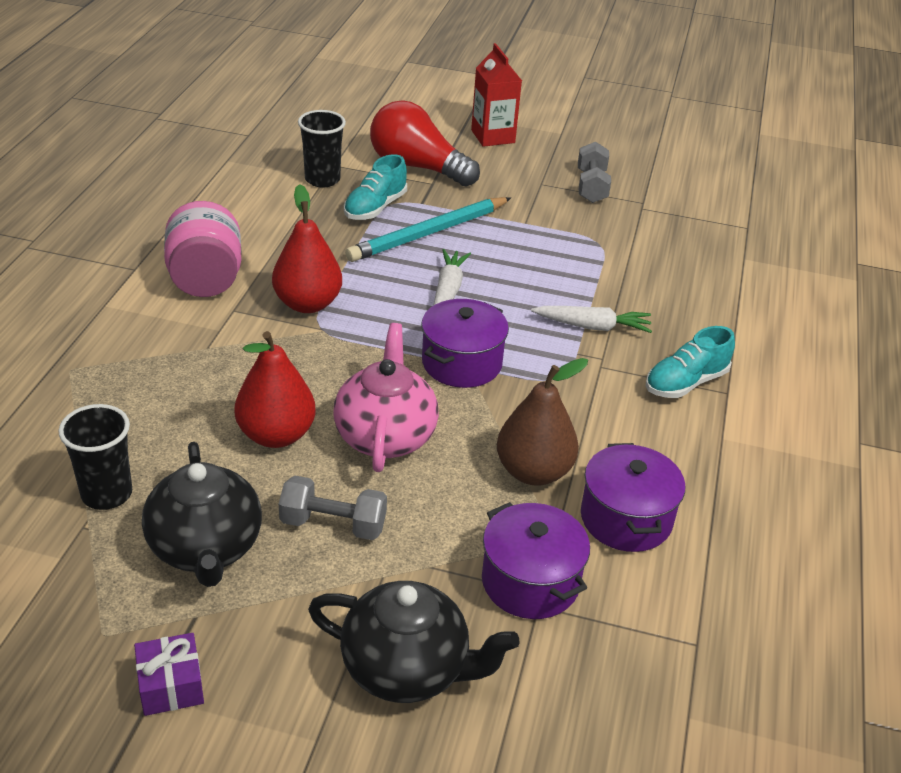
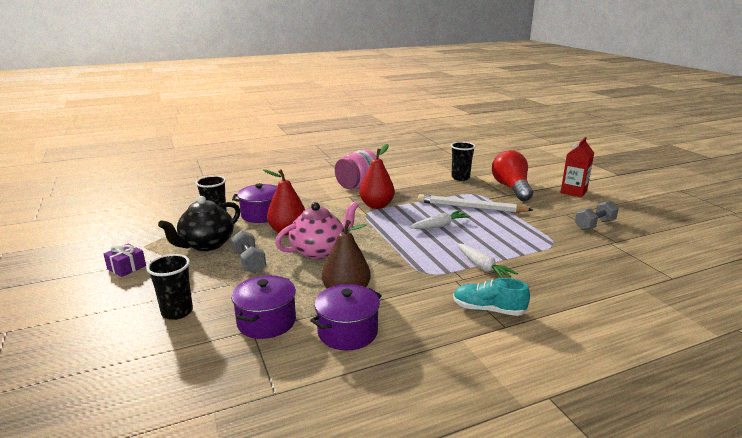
camera: 55 degrees right, 15 degrees down
black teapot [308,581,520,703] -> black cup [146,254,193,320]
turquoise shoe [344,154,407,220] -> none
turquoise pencil [345,197,511,262] -> white pencil [418,194,533,212]
purple pot [421,299,509,388] -> purple pot moved to [232,183,277,223]

